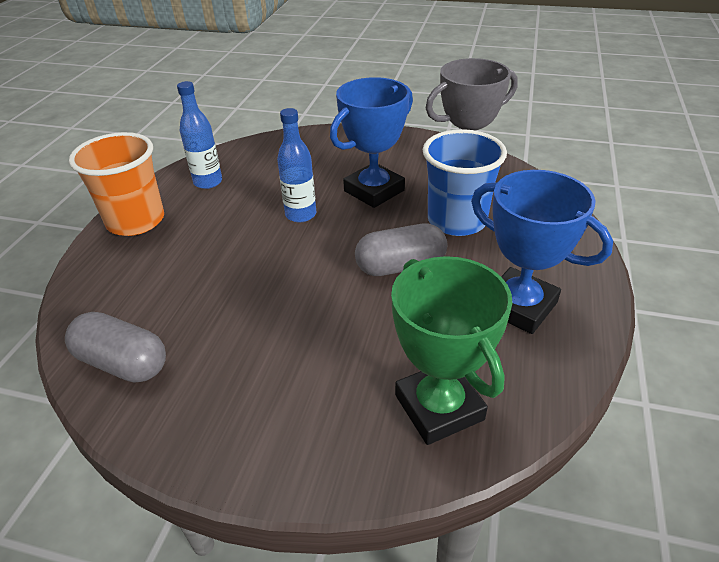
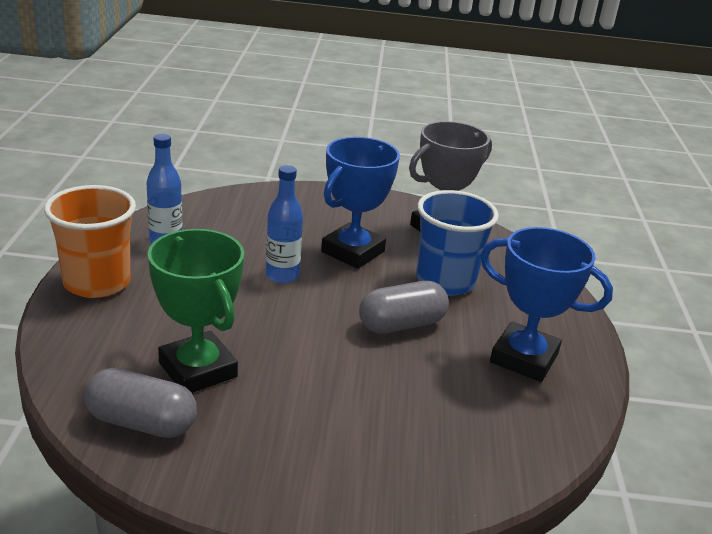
camera: 15 degrees left, 10 degrees down
green trophy [391,256,512,445] -> green trophy moved to [148,229,244,393]

